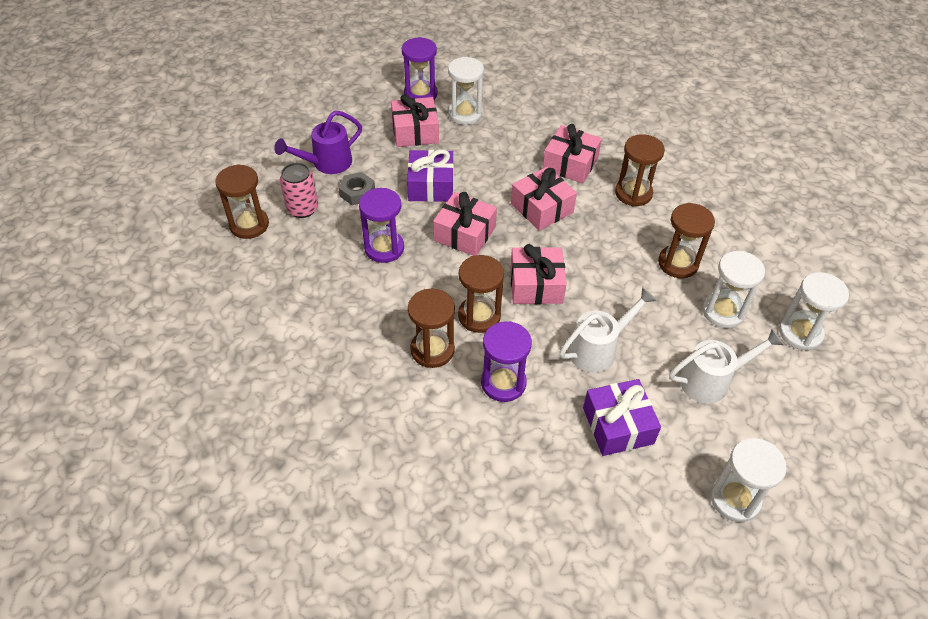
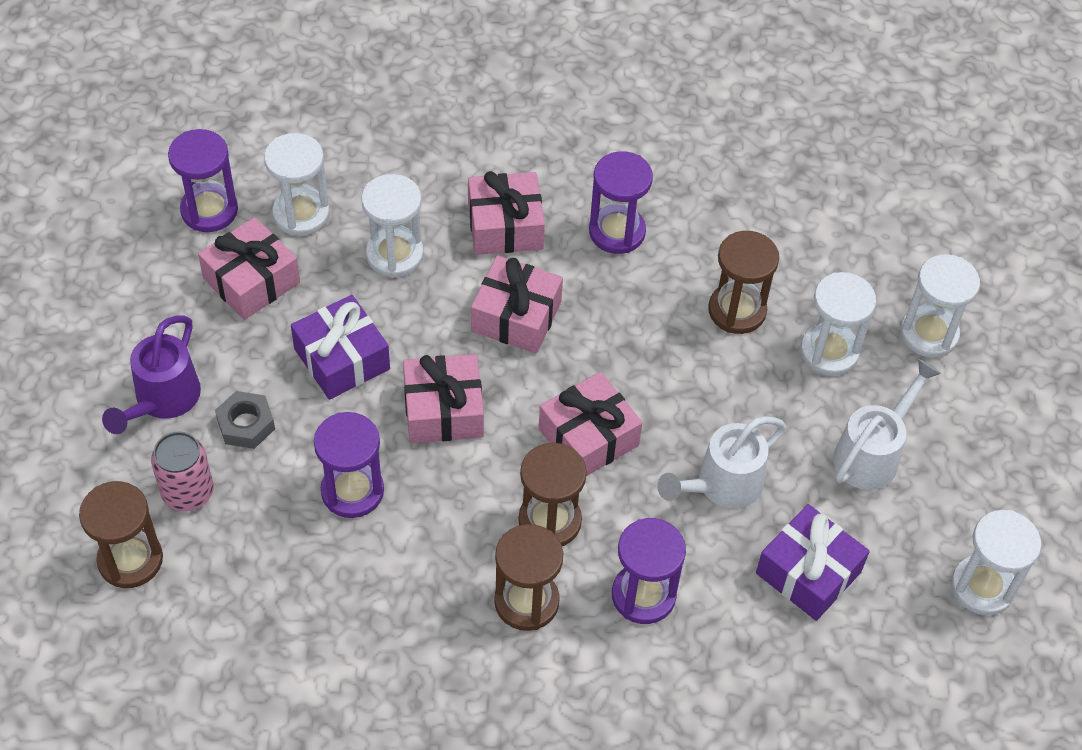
camera: 35 degrees left, 5 degrees up
white watering can [559,287,657,373] -> white watering can turned 150 degrees counterclockwise [657,416,786,508]
brown hourglass [615,134,665,206] -> purple hourglass [589,151,653,254]
none -> white hourglass [361,174,424,278]

